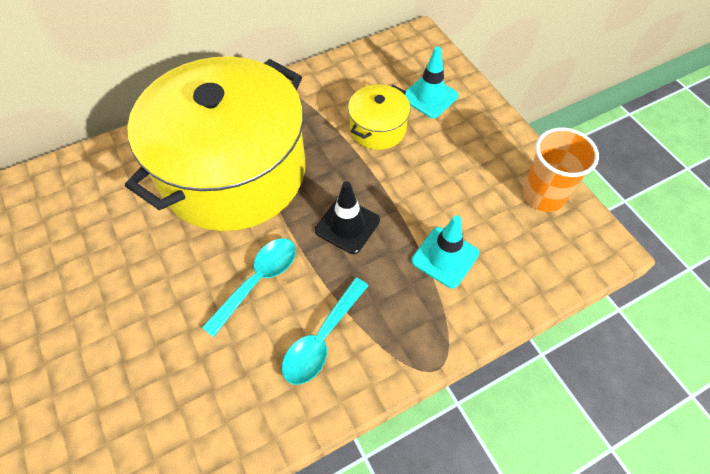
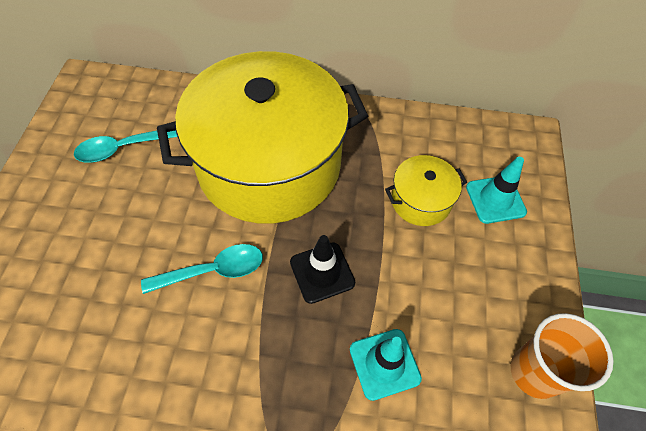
camera: 35 degrees right, 0 degrees up
turquoise spoon [282,278,368,385] -> turquoise spoon moved to [74,131,177,162]

